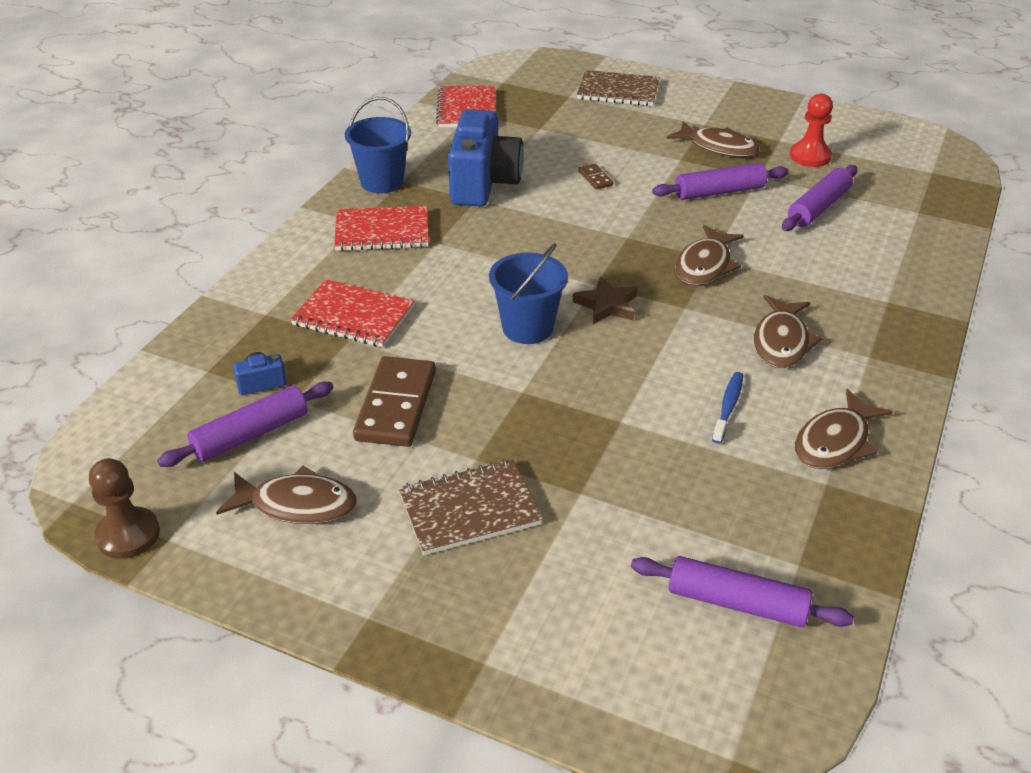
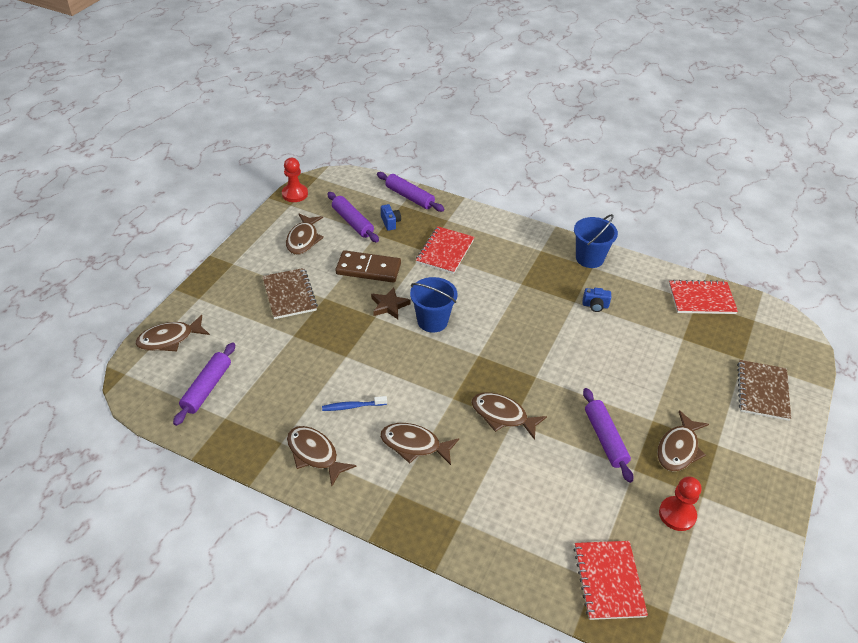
camera: 90 degrees right, 5 degrees up
brown pawn [89,458,160,559] -> red pawn [282,158,308,202]
red notebook [334,206,429,251] -> red notebook moved to [574,541,648,620]
blue camera [448,109,524,206] -> blue camera [583,288,611,312], size x0.41
brown star [573,277,638,324] -> brown star moved to [371,287,411,319]
brown domino [578,164,613,190] -> none
blue toothbrush [712,372,743,444] -> blue toothbrush turned 150 degrees clockwise [322,396,387,411]
purple rolling pin [782,165,857,231] -> purple rolling pin moved to [377,172,445,212]
none -> brown fish [135,315,210,351]

